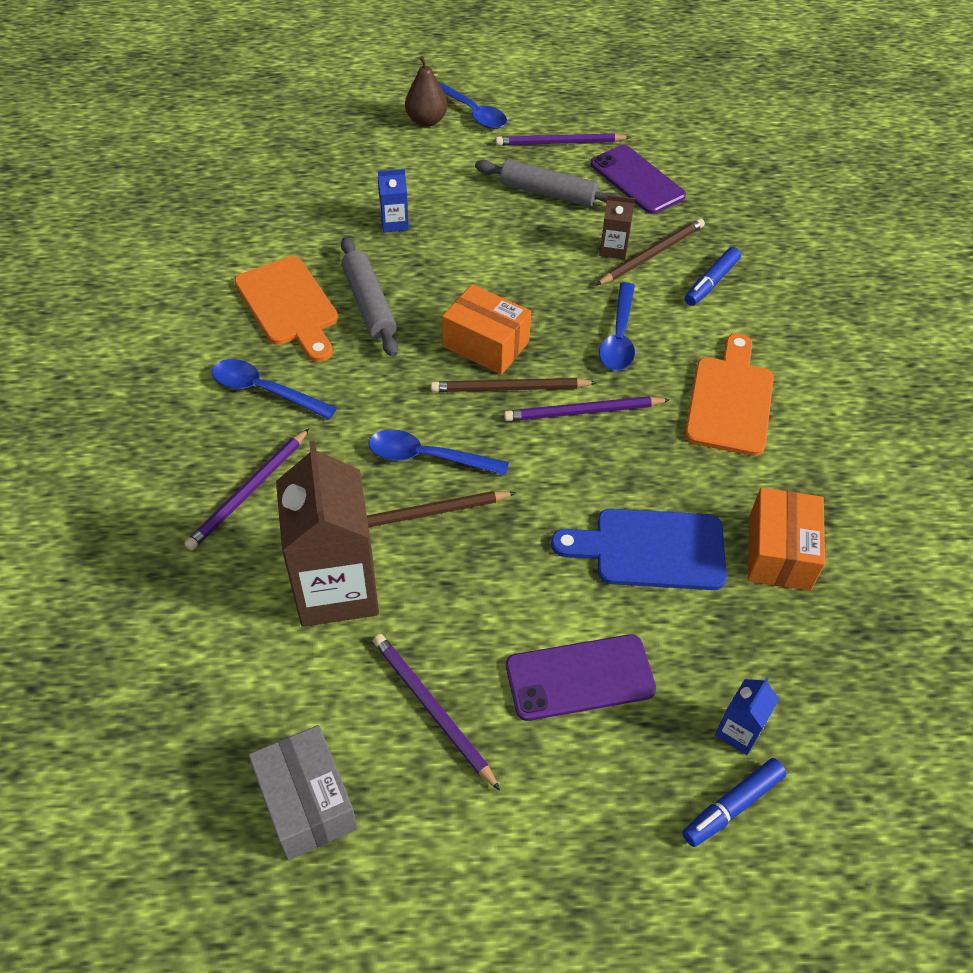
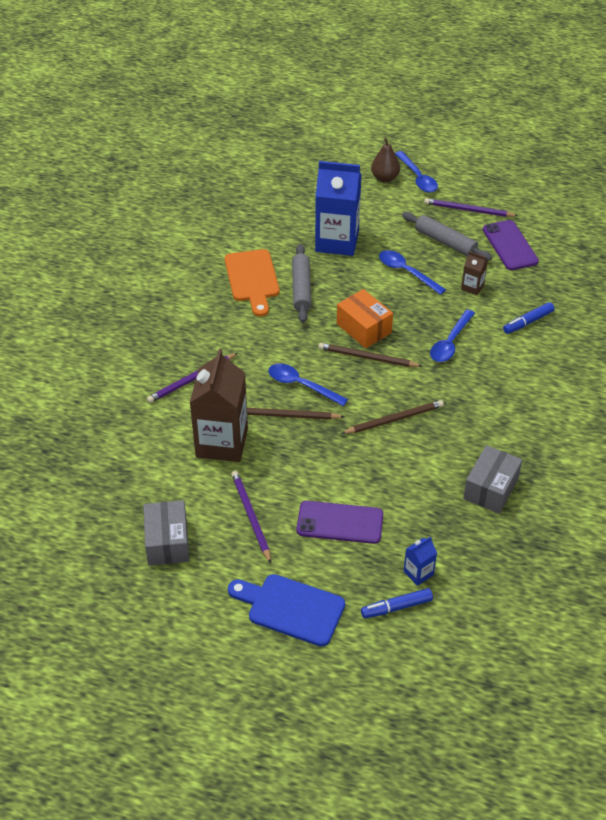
camera: 20 degrees right, 5 degrees down
blue spoon [212,359,337,419] -> blue spoon moved to [379,250,446,295]
blue carton [378,169,409,233] -> blue carton [315,161,362,256], size x2.27
purple pencil [504,396,670,421] -> none
blue cutting board [551,508,727,590] -> blue cutting board moved to [228,574,345,647]
brown pencil [596,218,705,285] -> brown pencil moved to [341,400,444,434]
orange cutting board [685,333,774,456] -> none
orange box [748,488,825,591] -> grey box [463,445,522,514]

